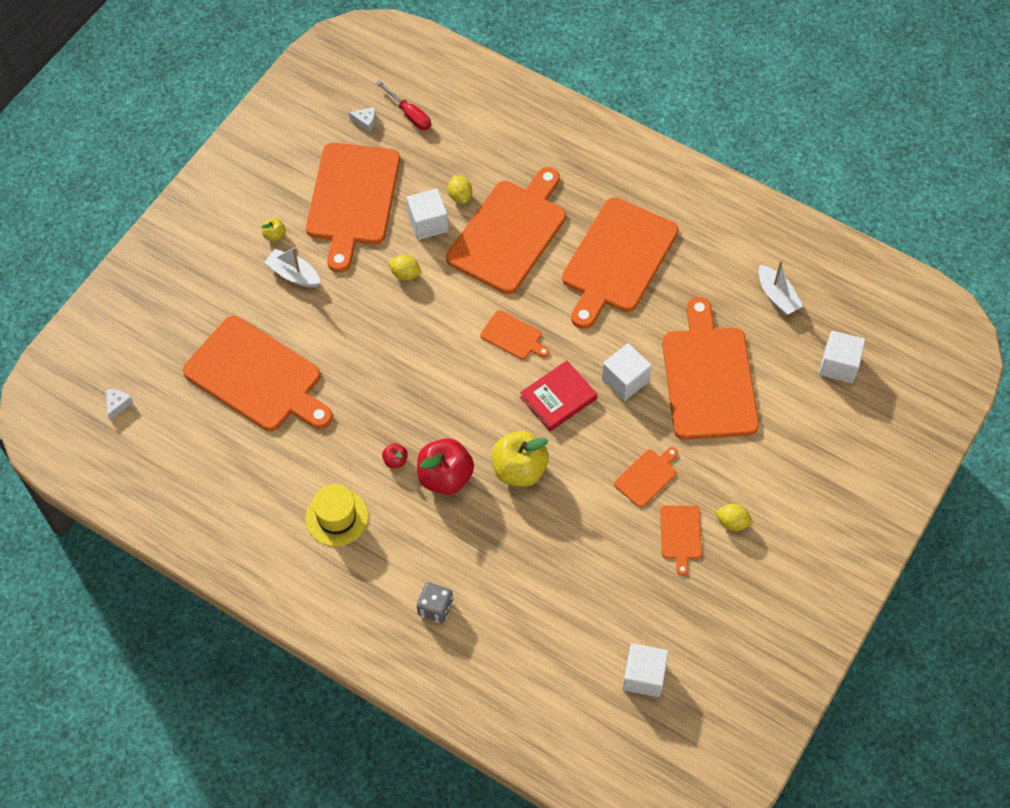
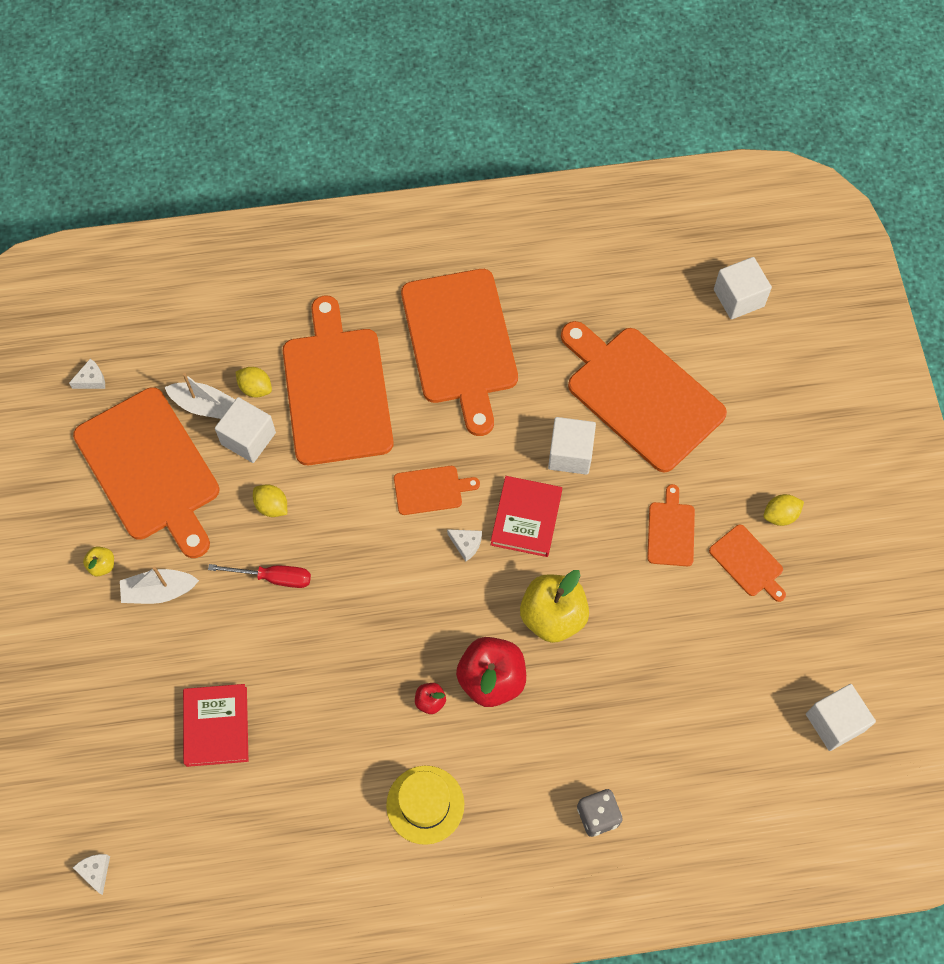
camera: 40 degrees left, 5 degrees up
orange cutting board [182,316,333,431] -> red book [183,684,248,767]
red screwdriver [376,80,431,130] -> red screwdriver moved to [208,564,311,588]
yellow lemon [389,255,422,280] -> yellow lemon turned 60 degrees clockwise [253,484,287,517]
white boat [758,261,803,315] -> white boat moved to [165,373,236,419]
none -> white cheese [447,529,482,561]

